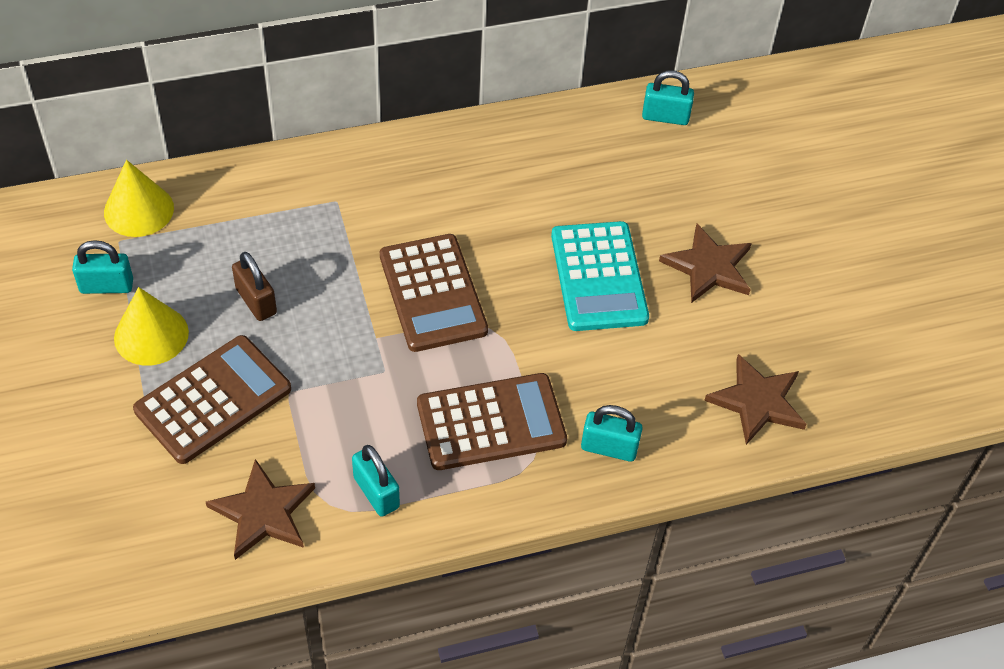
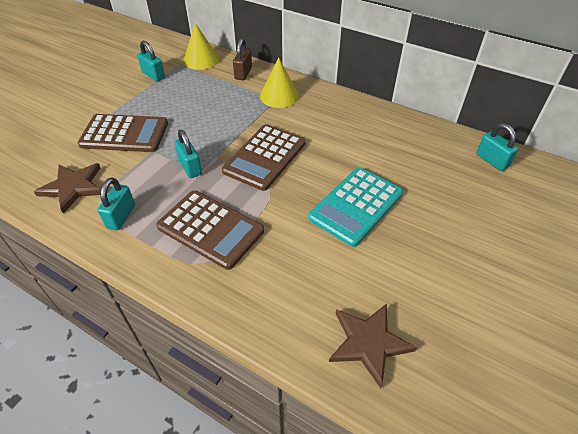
camera: 50 degrees right, 5 degrees down
yellow cone [114,287,189,366] -> yellow cone moved to [260,58,299,108]
brown padlock [232,252,277,321] -> brown padlock moved to [233,38,252,80]
turquoise padlock [581,405,643,462] -> turquoise padlock moved to [174,130,202,178]
brown star [659,224,752,303] -> none

